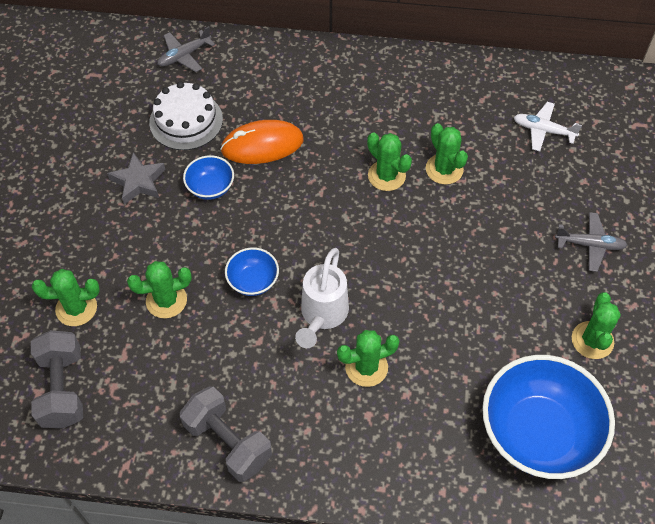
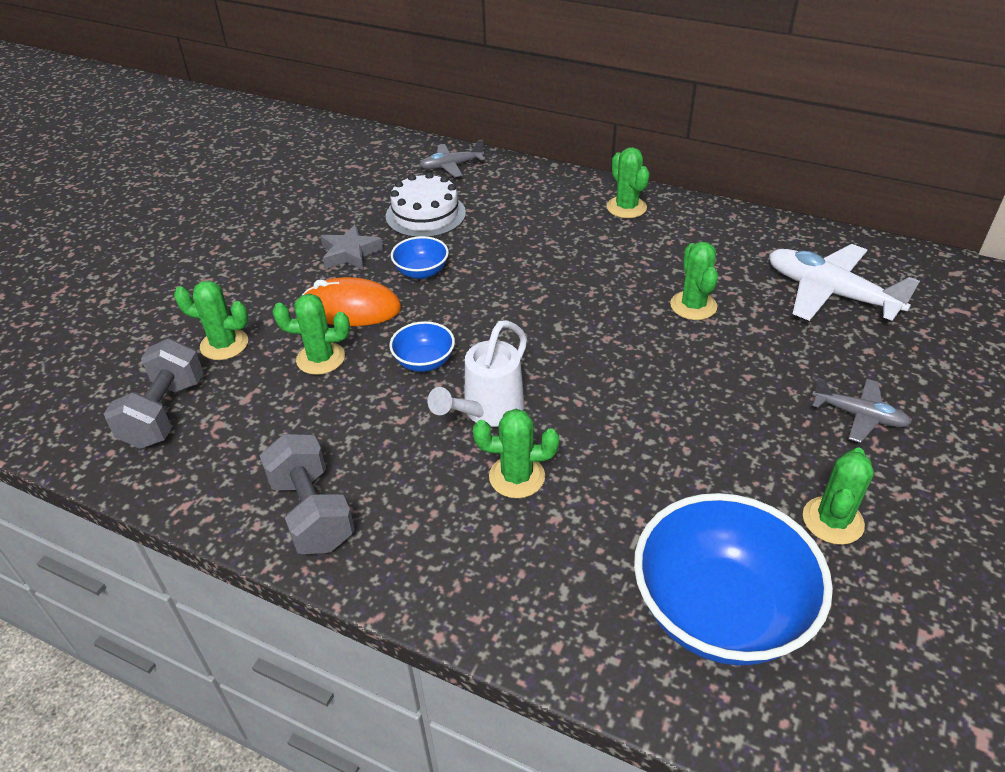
camera: 20 degrees right, 15 degrees down
orange mouse [220,120,304,164] -> orange mouse moved to [302,277,401,326]
green cactus [367,132,412,191] -> green cactus moved to [607,147,650,218]
white plane [514,102,582,151] -> white plane [769,244,920,321], size x1.76

